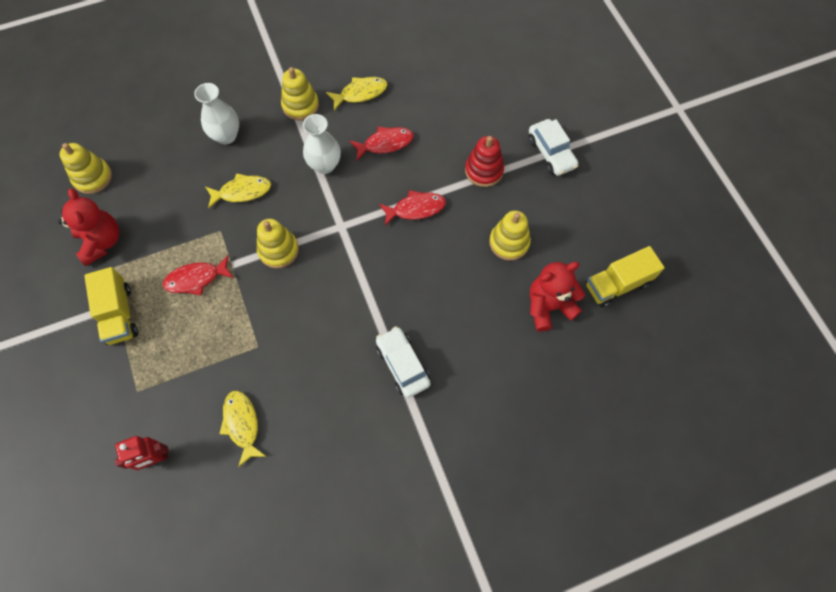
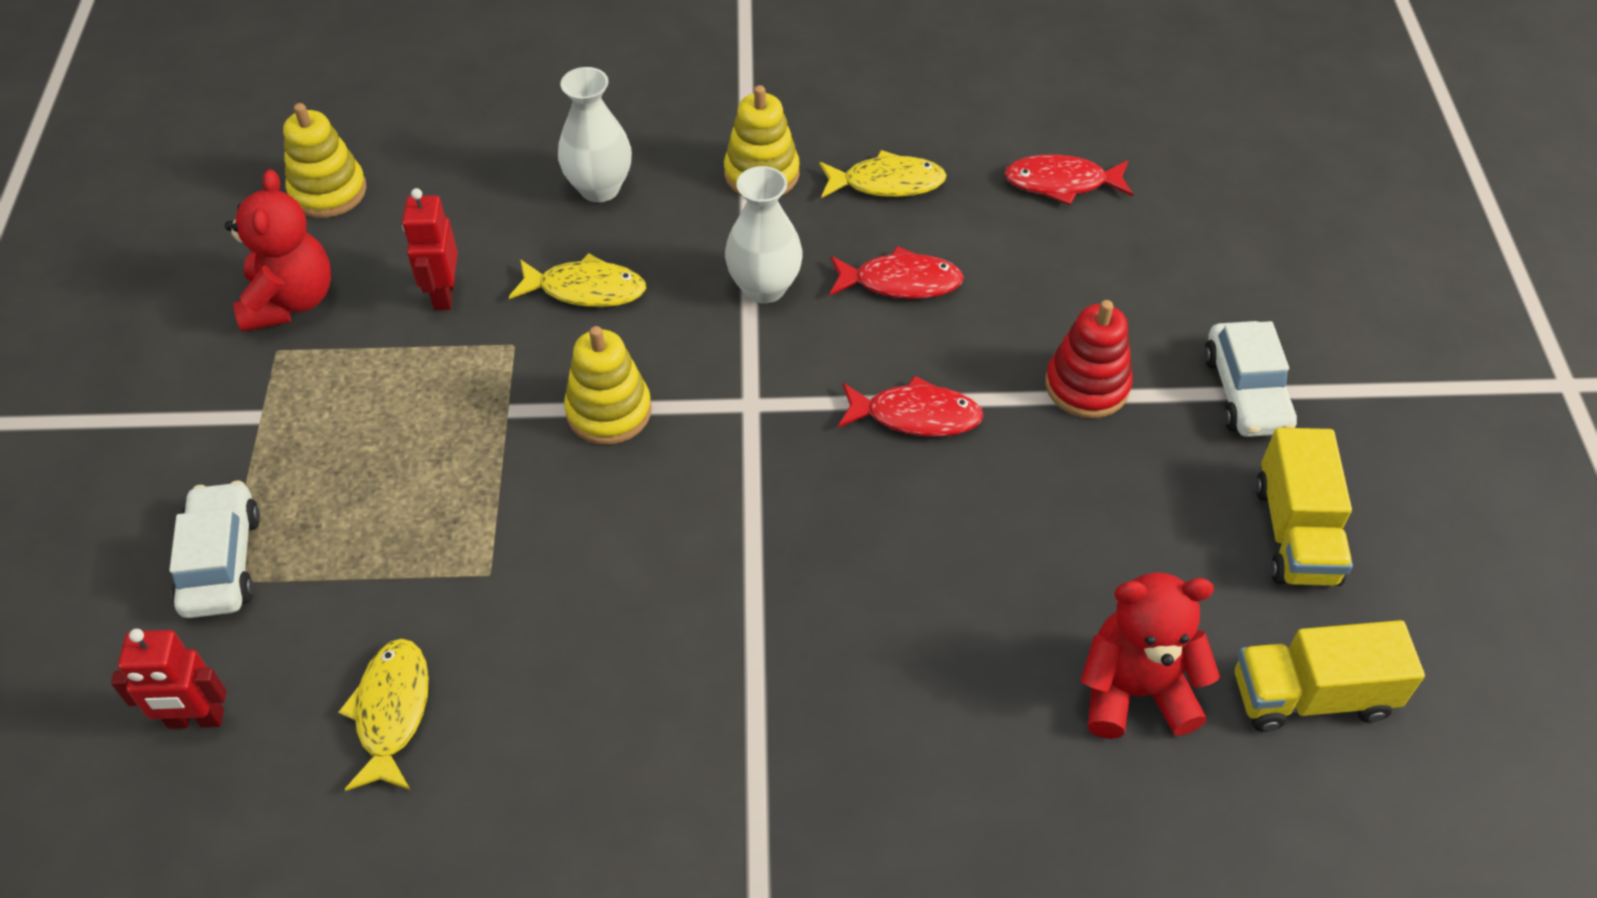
camera: 20 degrees right, 15 degrees down
yellow truck [84,267,138,345] -> yellow truck moved to [1255,428,1353,586]
red fish [163,255,234,295] -> red fish moved to [1004,154,1133,205]
white car [376,326,431,398] -> white car moved to [169,481,260,618]
yellow stacking toy [489,211,531,261] -> none
none -> red robot [402,188,458,310]

